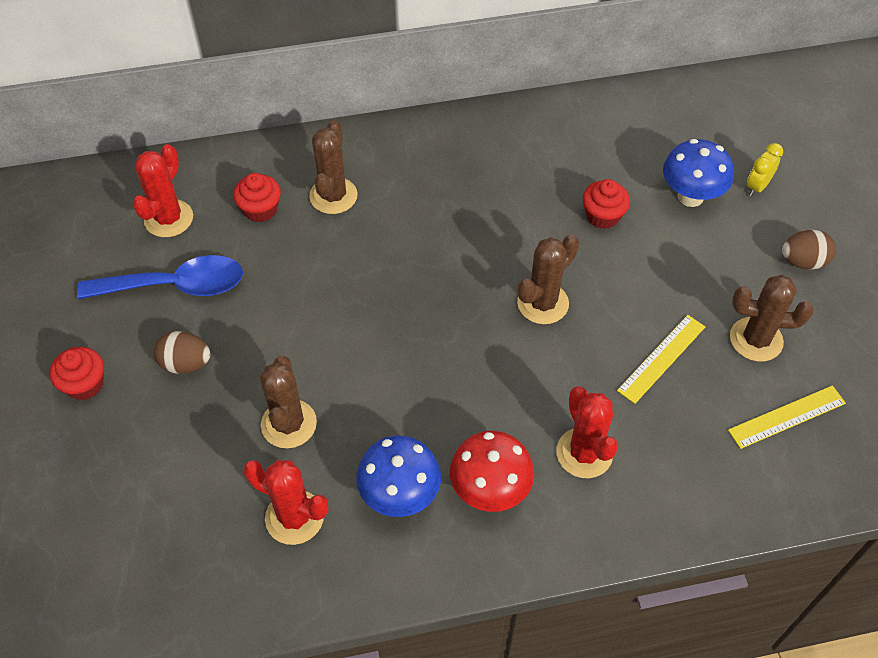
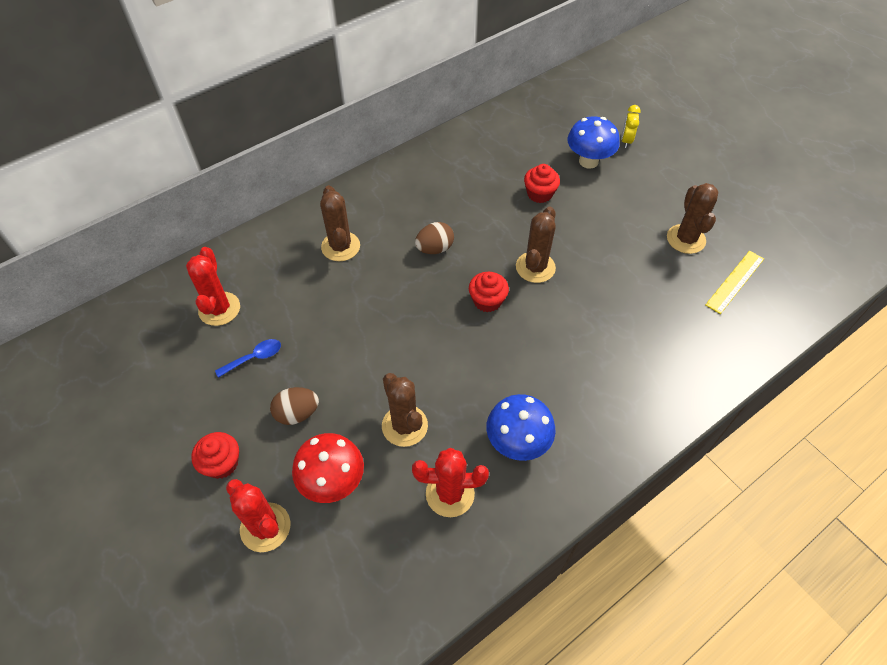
camera: 25 degrees left, 0 degrees up
blue spoon [77,255,243,299] -> blue spoon [215,339,281,378], size x0.49
red cupcake [233,173,281,222] -> red cupcake moved to [469,272,509,312]
red mushroom [450,431,534,512] -> red mushroom moved to [292,433,364,503]
red cactus [556,386,618,478] -> red cactus moved to [226,479,290,552]
yellow ruler [617,315,705,404] -> none
brown cactus [730,275,814,362] -> brown cactus turned 75 degrees counterclockwise [667,183,718,254]
brown egg [782,230,836,270] -> brown egg moved to [415,222,454,254]

